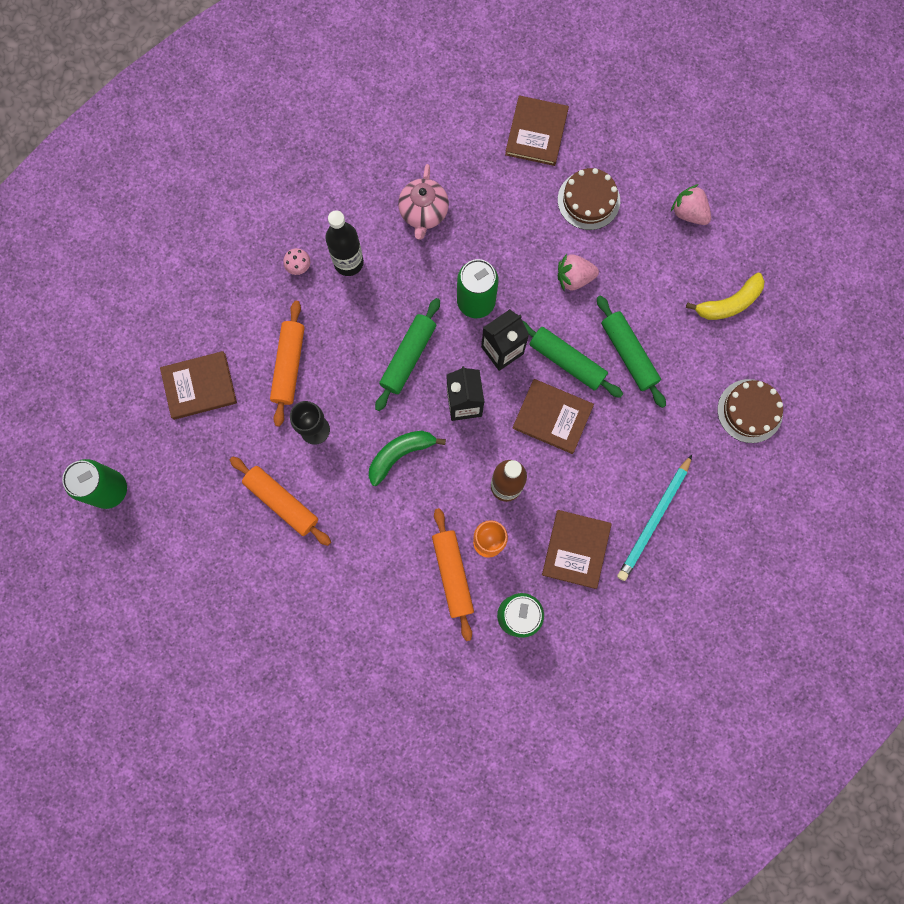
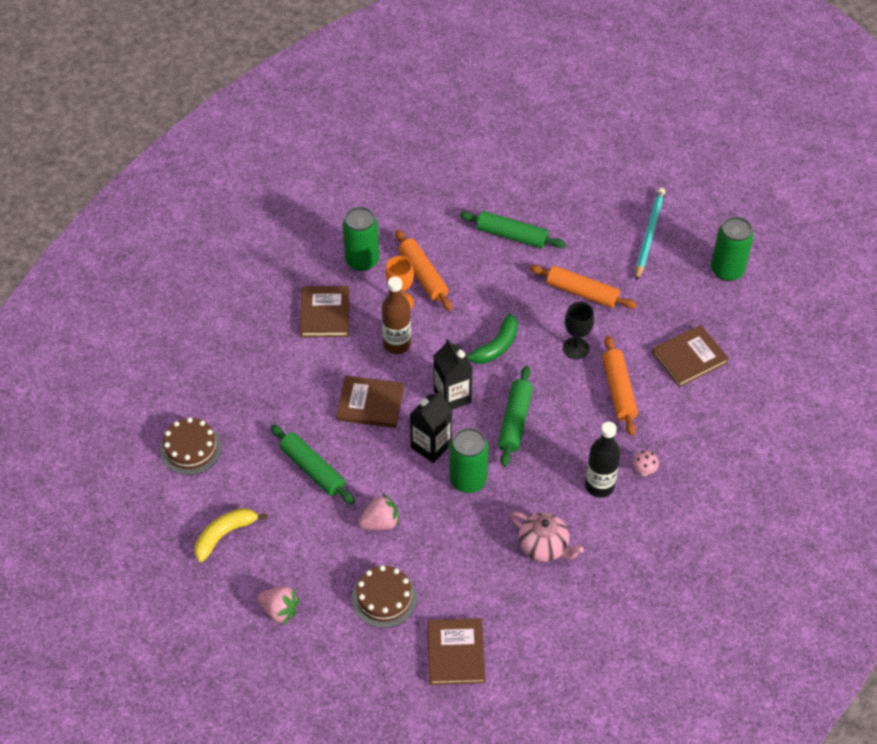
camera: 165 degrees right, 25 degrees down
pink teapot [398,164,449,240] -> pink teapot turned 135 degrees clockwise [510,512,584,562]
green rolling pin [523,321,623,398] -> green rolling pin moved to [460,211,566,249]
turquoise pencil [617,455,692,581] -> turquoise pencil moved to [636,188,666,281]

